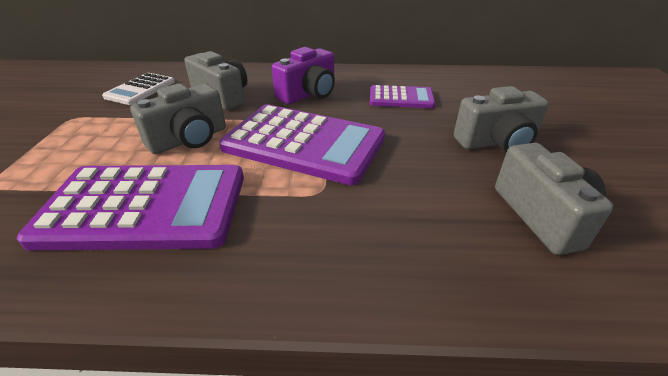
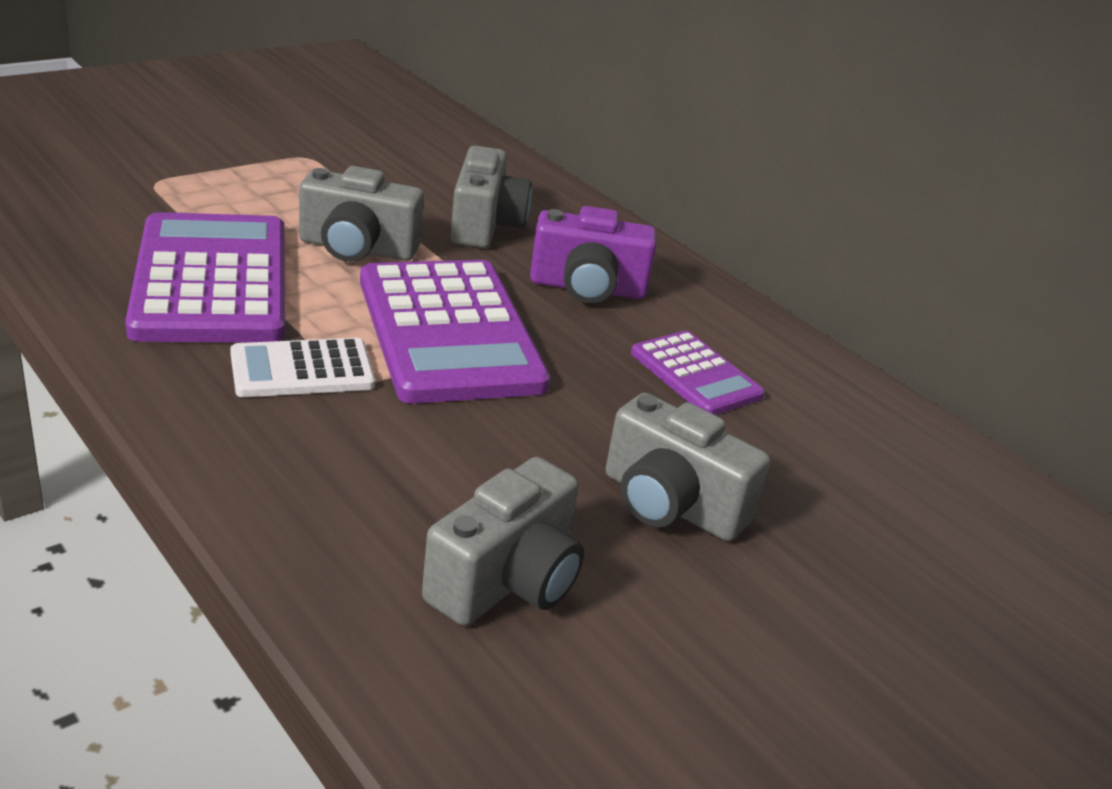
camera: 45 degrees right, 5 degrees down
purple calculator [17,165,244,250] -> purple calculator turned 150 degrees counterclockwise [125,212,285,342]
white calculator [102,73,175,105] -> white calculator moved to [230,338,375,397]

